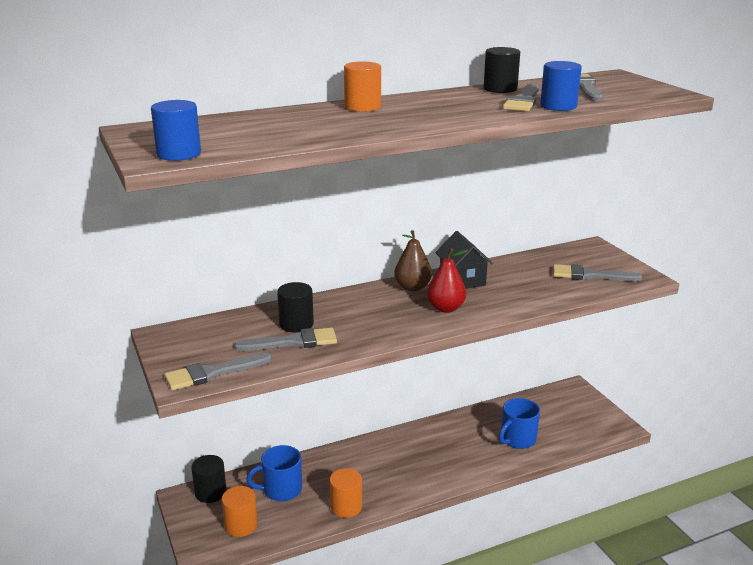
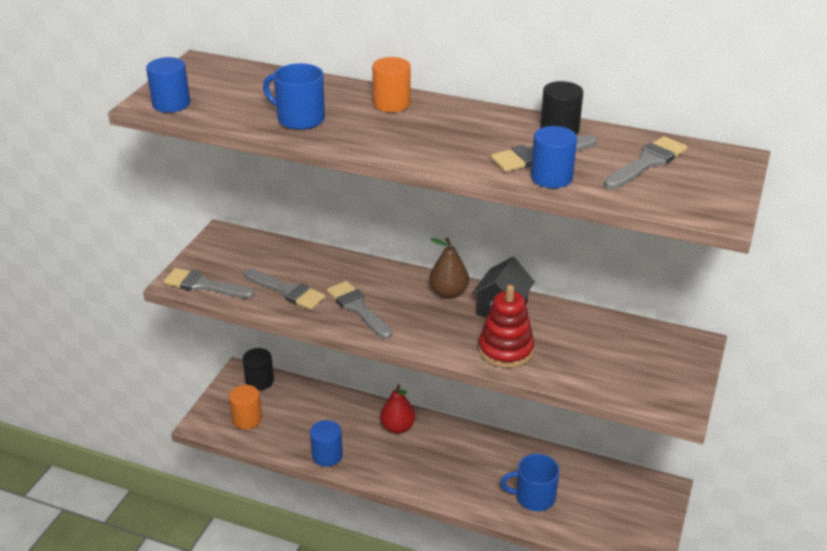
camera: 45 degrees right, 10 degrees up
blue mug [246,445,302,501] -> blue mug moved to [263,63,325,130]
black cylinder [277,282,314,332] -> none
orange cylinder [330,468,362,518] -> blue cylinder [310,420,343,467]
red pear [427,248,468,313] -> red pear moved to [380,384,415,434]
grey brush [553,264,642,282] -> grey brush moved to [327,281,392,339]
none -> red stacking toy [478,285,534,368]

